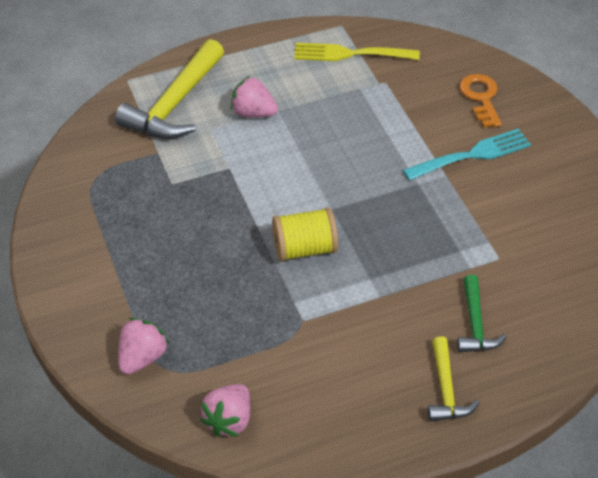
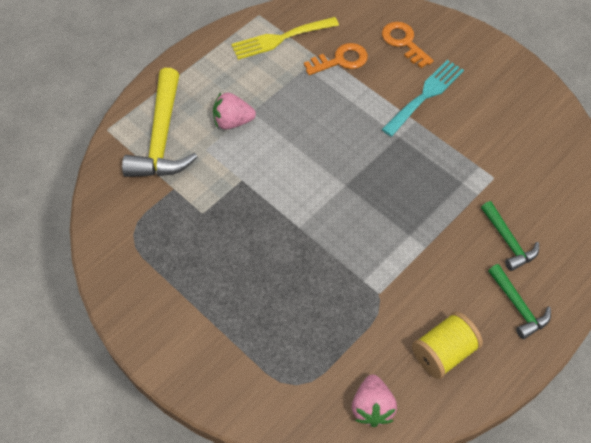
camera: 25 degrees left, 10 degrees up
pink strawberry [118,318,169,375] -> none
yellow spool [272,207,338,262] -> yellow spool moved to [412,312,483,379]
yellow hammer [428,337,480,421] -> green hammer [488,264,551,339]
none -> orange key [304,43,368,75]

